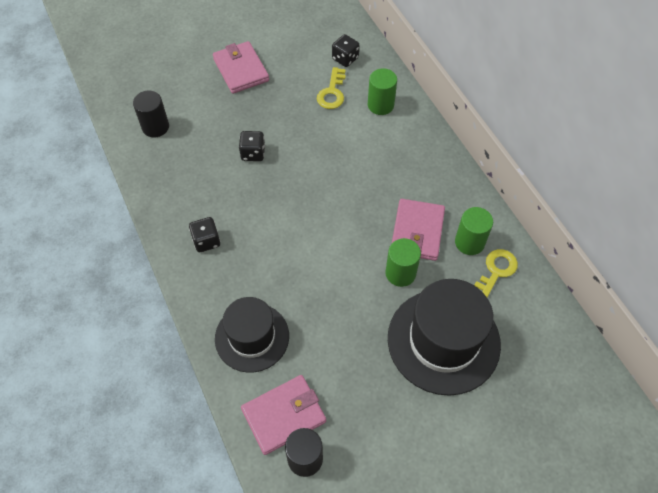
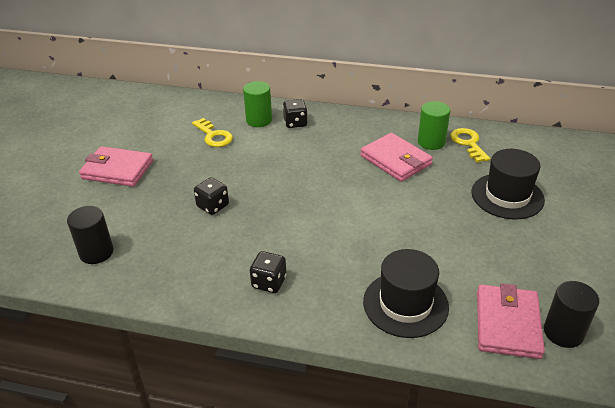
camera: 50 degrees left, 20 degrees down
black dice [332,34,359,67] -> black dice moved to [283,99,308,128]
green cylinder [385,238,421,287] -> none
black hat [388,279,501,396] -> black hat [472,149,545,219], size x0.66

